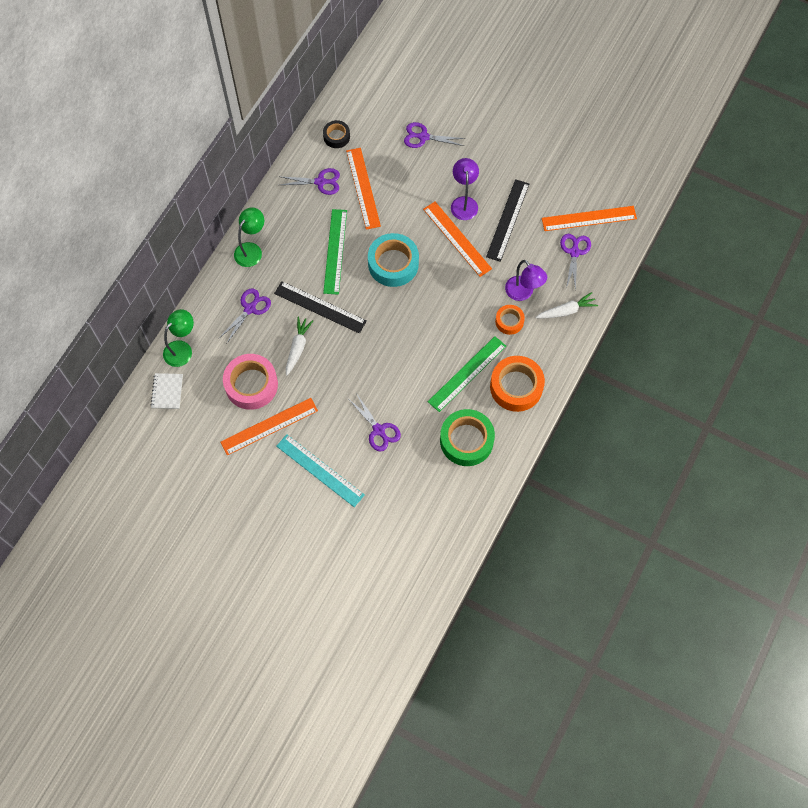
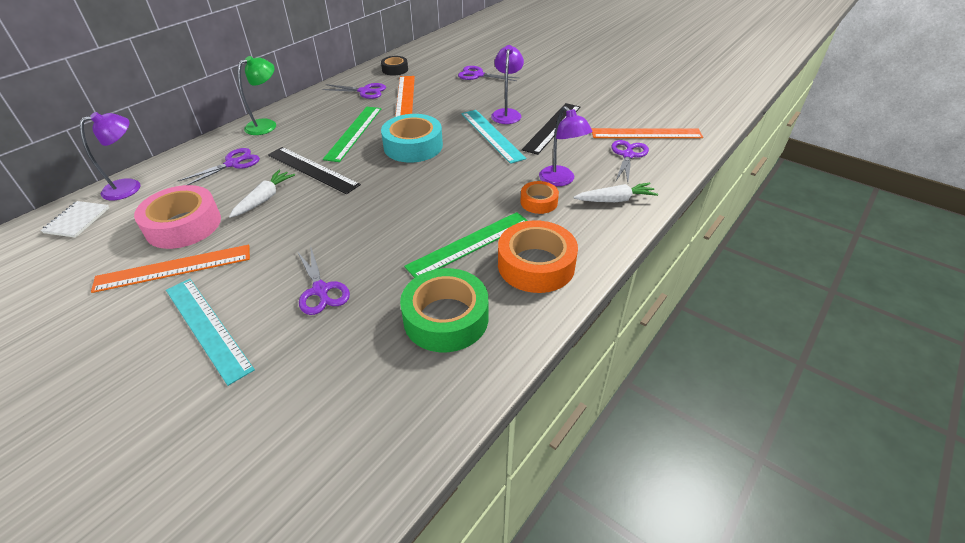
camera: 10 degrees right, 25 degrees down
green lamp [163,309,194,367] -> purple lamp [80,112,141,201]
orange ruler [423,202,492,277] -> turquoise ruler [462,110,526,164]

